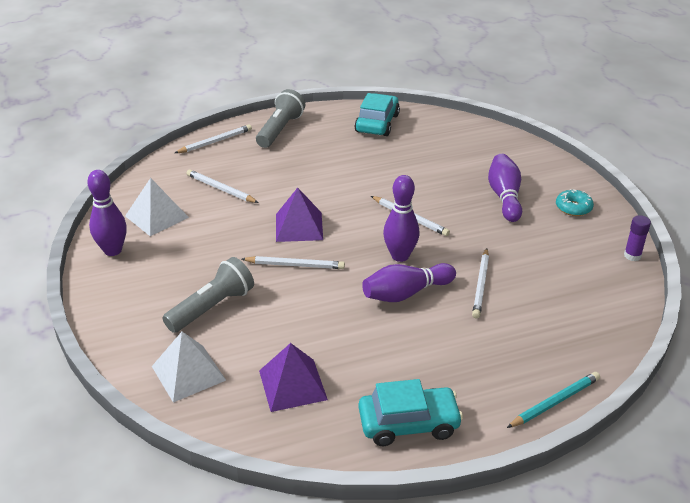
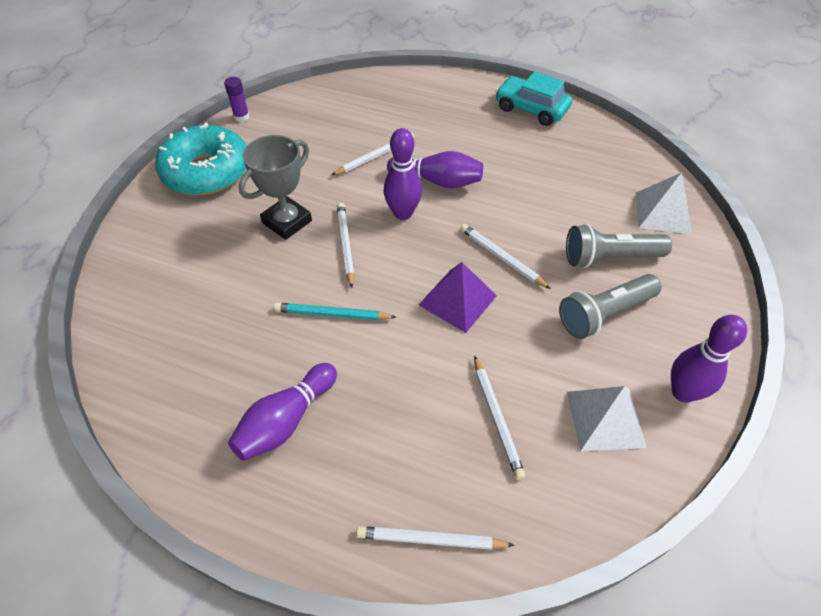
camera: 140 degrees left, 15 degrees up
grey flashlight [256,89,305,148] -> grey flashlight moved to [559,274,662,339]
purple pyramid [259,343,328,412] -> none
turquoise car [354,93,400,136] -> none
purple bowling pin [488,154,522,222] -> purple bowling pin moved to [228,363,337,461]
turquoise pencil [507,372,600,428] -> turquoise pencil moved to [274,302,397,320]
turquoise donut [556,189,594,216] -> turquoise donut [155,122,246,195], size x2.28
none -> grey trophy [239,135,312,240]

